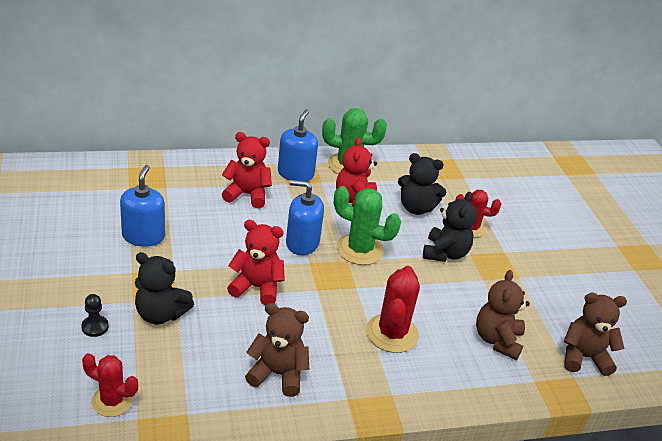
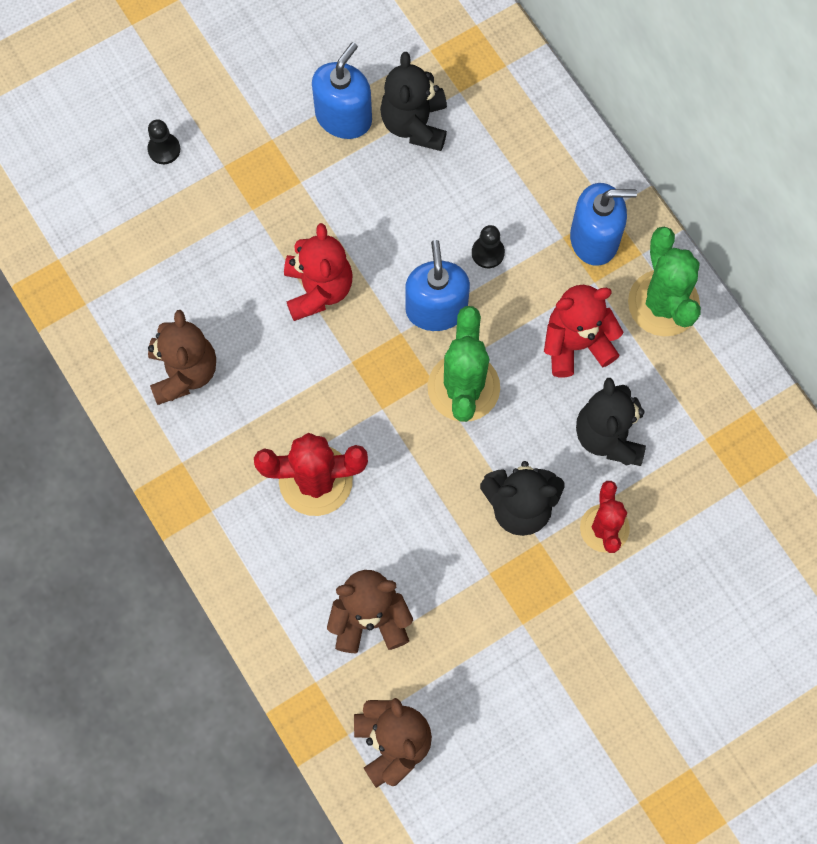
camera: 75 degrees right, 35 degrees up
red cactus [82,353,138,417] -> none
blue soap dispenser [120,165,165,247] -> blue soap dispenser turned 45 degrees counterclockwise [312,42,372,139]
black teddy bear [135,252,194,324] -> black teddy bear moved to [380,52,447,151]
red teddy bear [222,132,272,208] -> none
none -> black pawn [472,225,505,268]

